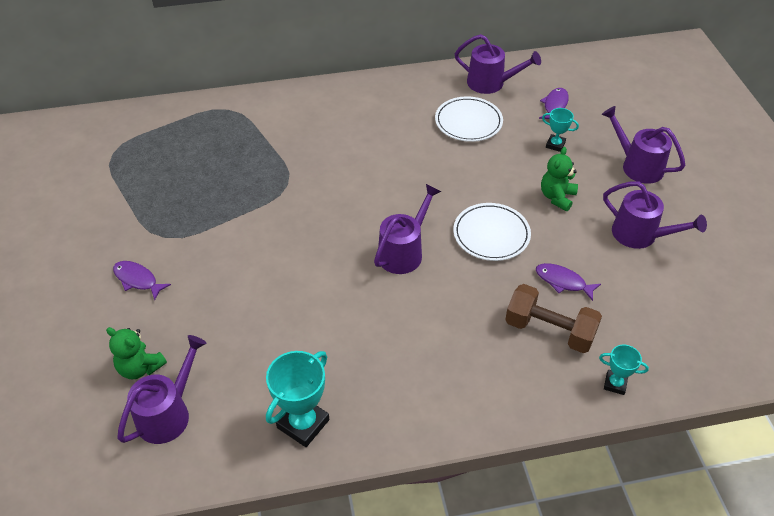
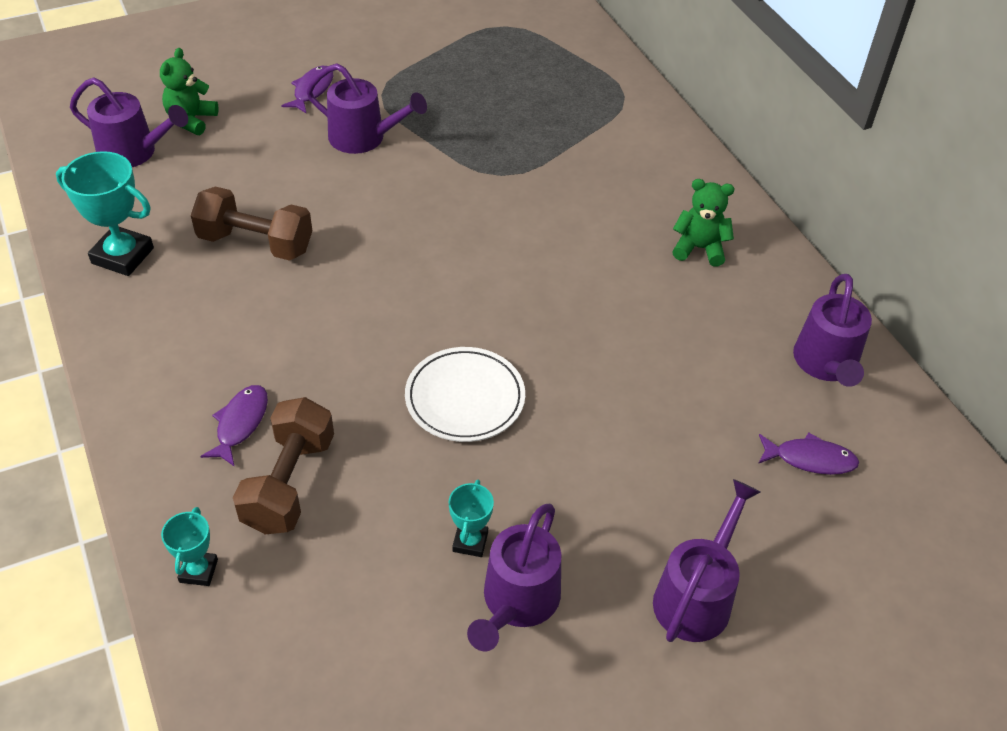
camera: 75 degrees right, 0 degrees up
purple watering can [374,184,441,274] -> purple watering can moved to [306,63,427,154]
white plate [435,96,503,142] -> none
purple fish [536,263,601,301] -> purple fish moved to [200,385,268,467]
green teddy bear [541,147,578,211] -> green teddy bear moved to [672,179,735,267]
turquoise trophy [542,108,579,152] -> turquoise trophy moved to [449,480,494,557]
none -> brown dumbbell [191,186,312,261]

